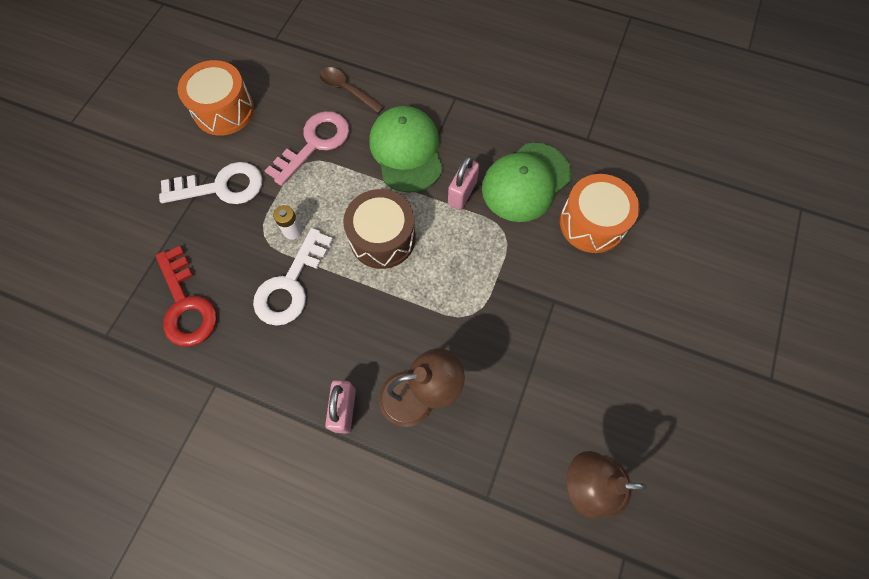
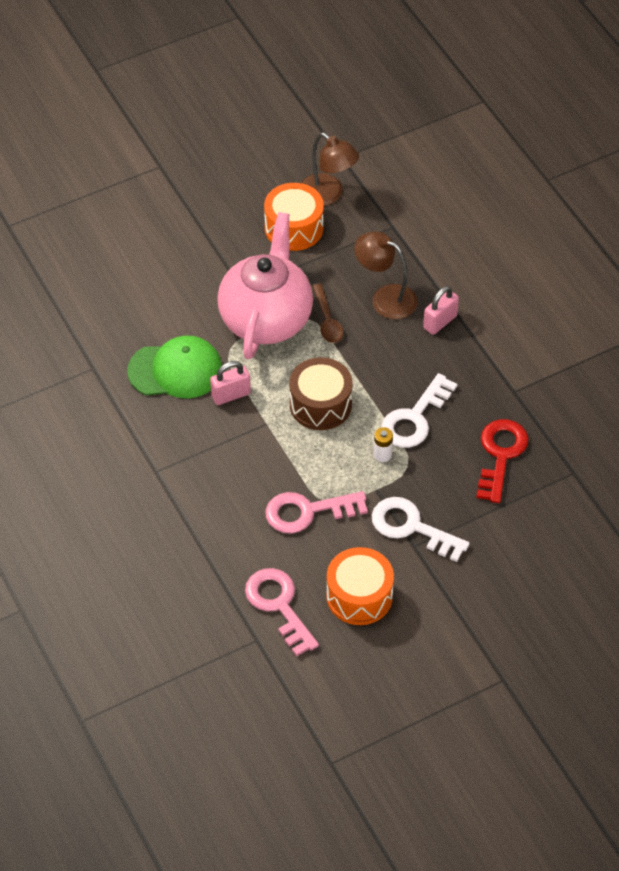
camera: 140 degrees left, 15 degrees down
white key [253,228,333,326] -> white key turned 150 degrees clockwise [381,373,457,448]
brown spoon [319,67,384,113] -> brown spoon moved to [312,284,343,343]
green cap [369,106,443,193] -> none
orange drum [560,174,639,253] -> orange drum moved to [264,183,324,251]
none -> pink teapot [217,212,313,359]
none -> pink key [245,568,319,657]

